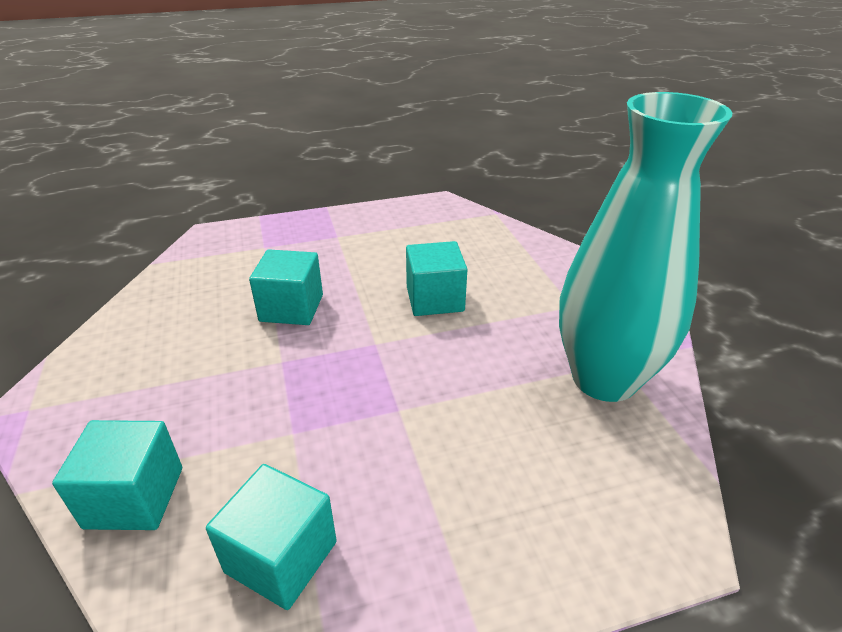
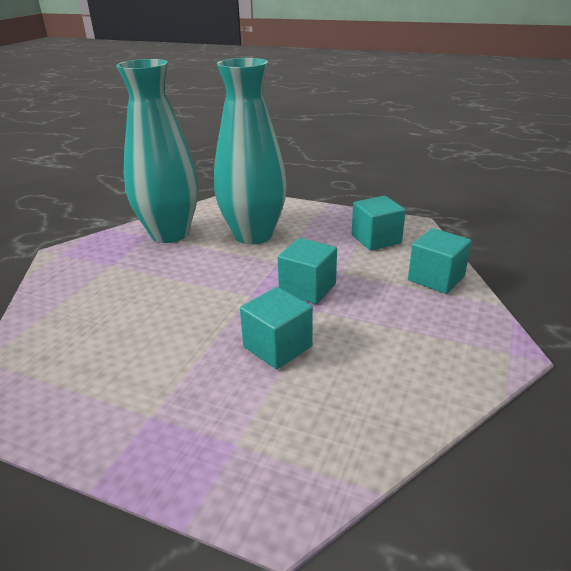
camera: 140 degrees left, 5 degrees down
turquoise cube [406,241,467,316] -> turquoise cube moved to [278,238,337,304]
none -> turquoise vase [214,58,287,244]

